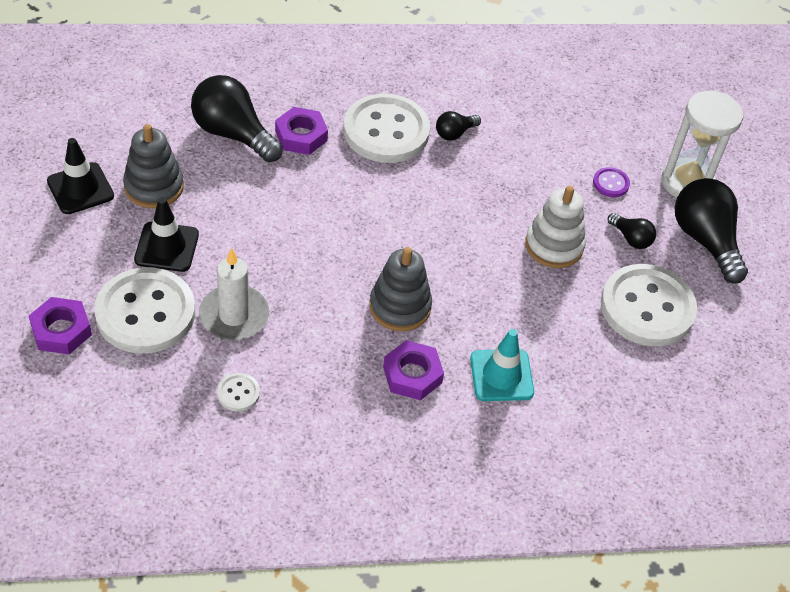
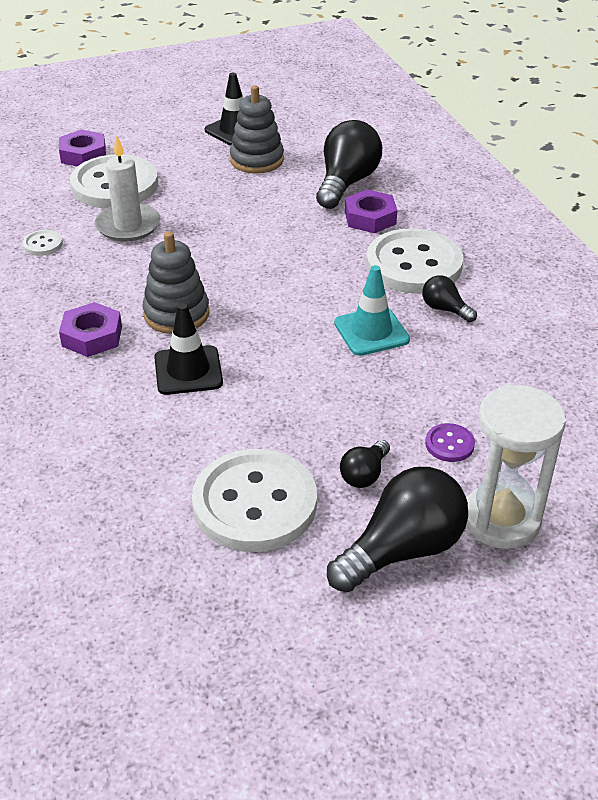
camera: 80 degrees right, 10 degrees down
black traffic cone [134,197,199,272] -> black traffic cone moved to [154,303,223,395]
turquoise traffic cone [470,329,534,401] -> turquoise traffic cone moved to [334,265,410,356]
white stacking toy [525,186,586,268] -> none

